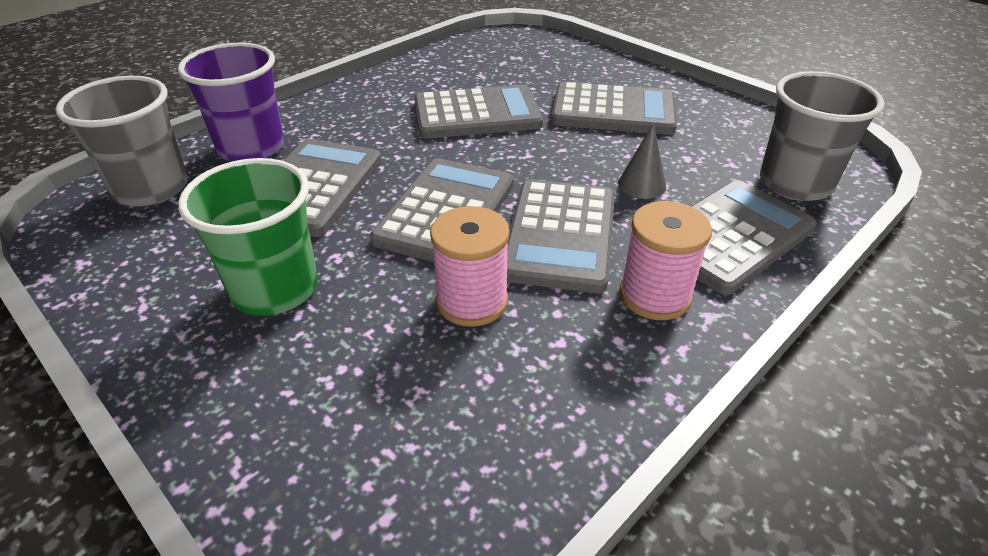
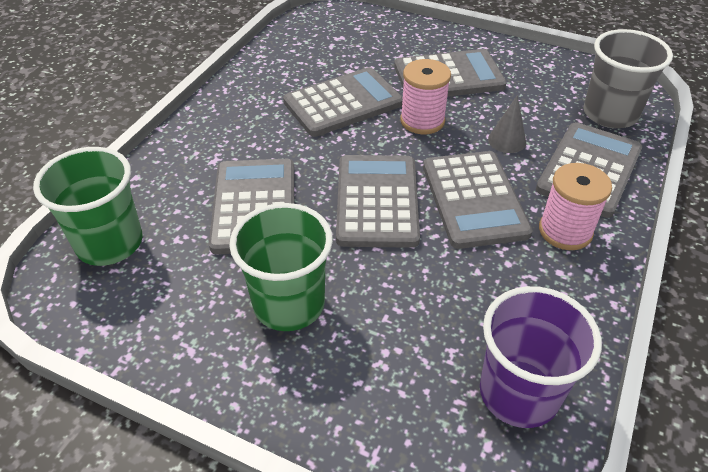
camera: 20 degrees left, 5 degrees up
grey cup [55,76,188,207] -> green cup [33,147,143,266]
purple cup [178,43,285,161] -> purple cup moved to [480,286,602,428]
pink spool [430,206,510,327] -> pink spool moved to [400,59,451,134]

